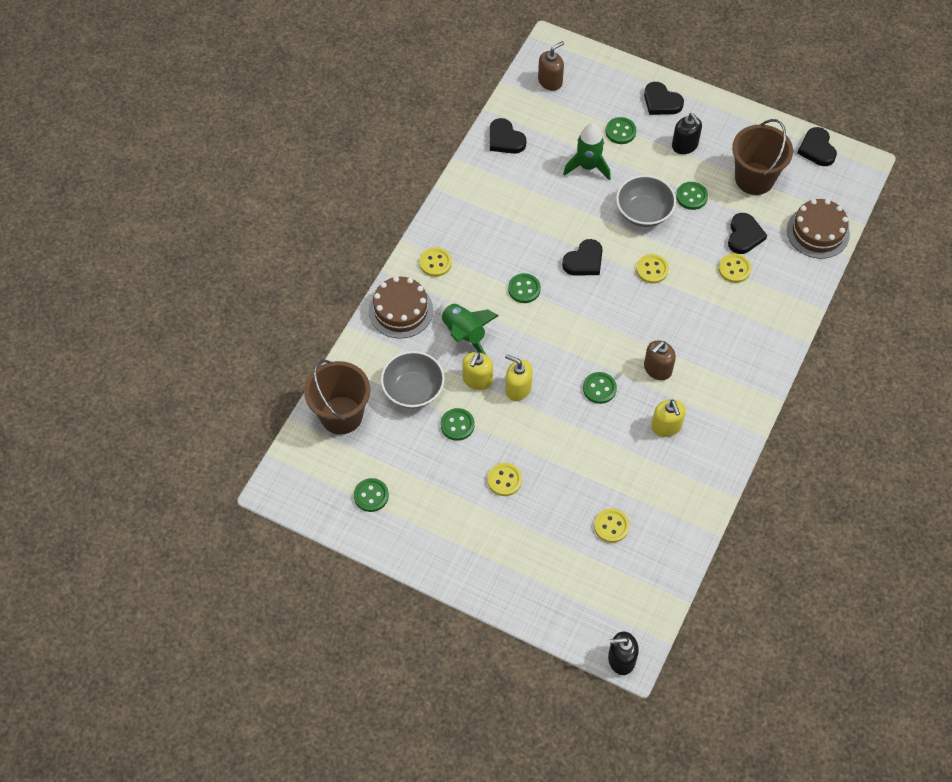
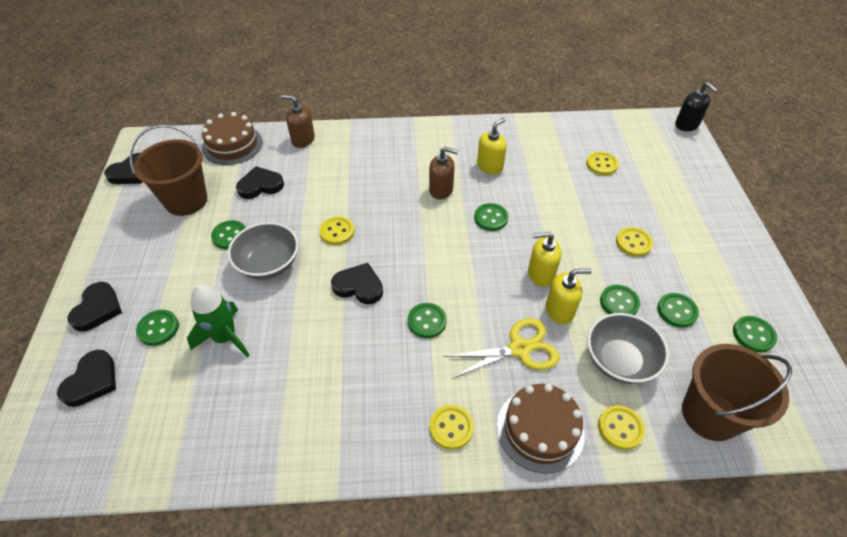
camera: 120 degrees left, 10 degrees down
green rocket [439,302,499,355] -> yellow scissors [444,318,560,379]
black heart [490,118,526,154] -> black heart moved to [57,350,116,407]
yellow soap dispenser [505,354,533,401] -> yellow soap dispenser turned 90 degrees clockwise [528,232,562,287]
brown soap dispenser [538,41,564,91] -> brown soap dispenser moved to [281,95,315,148]
black soap dispenser [672,113,702,154] -> none
yellow button [719,253,751,283] -> yellow button moved to [598,405,645,450]
none -> green button [657,293,699,328]

